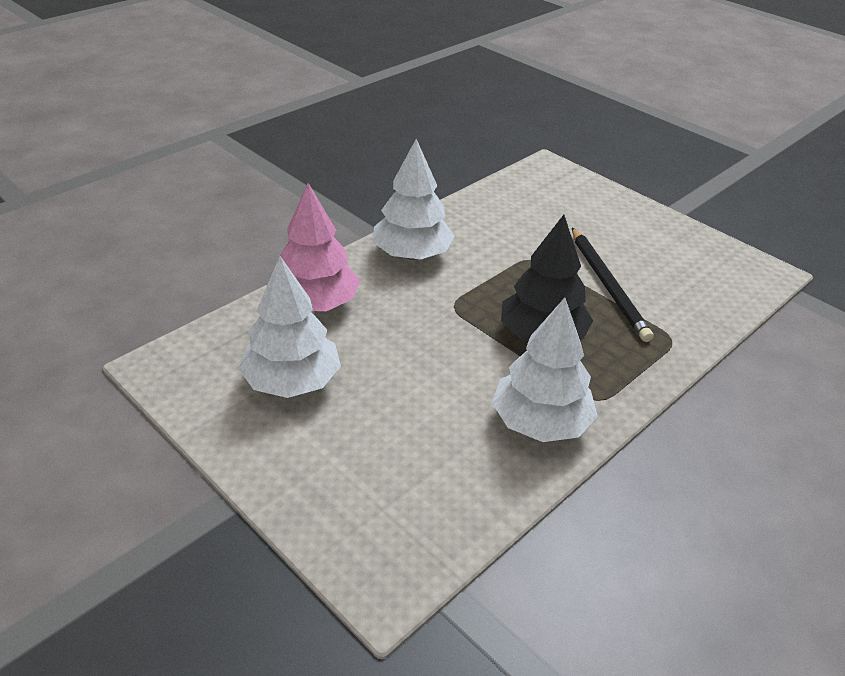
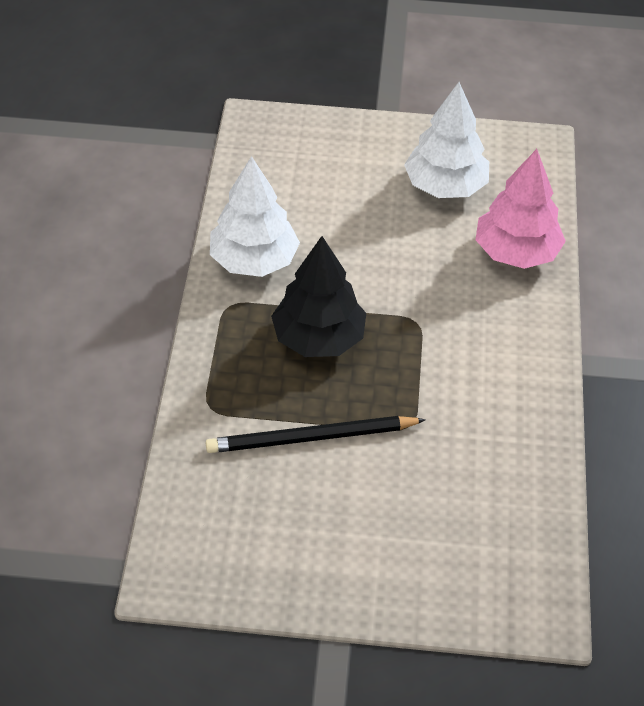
camera: 140 degrees right, 10 degrees up
white tree [373,139,455,260] -> none
black pencil [572,228,654,342] -> black pencil turned 45 degrees counterclockwise [206,416,426,453]

